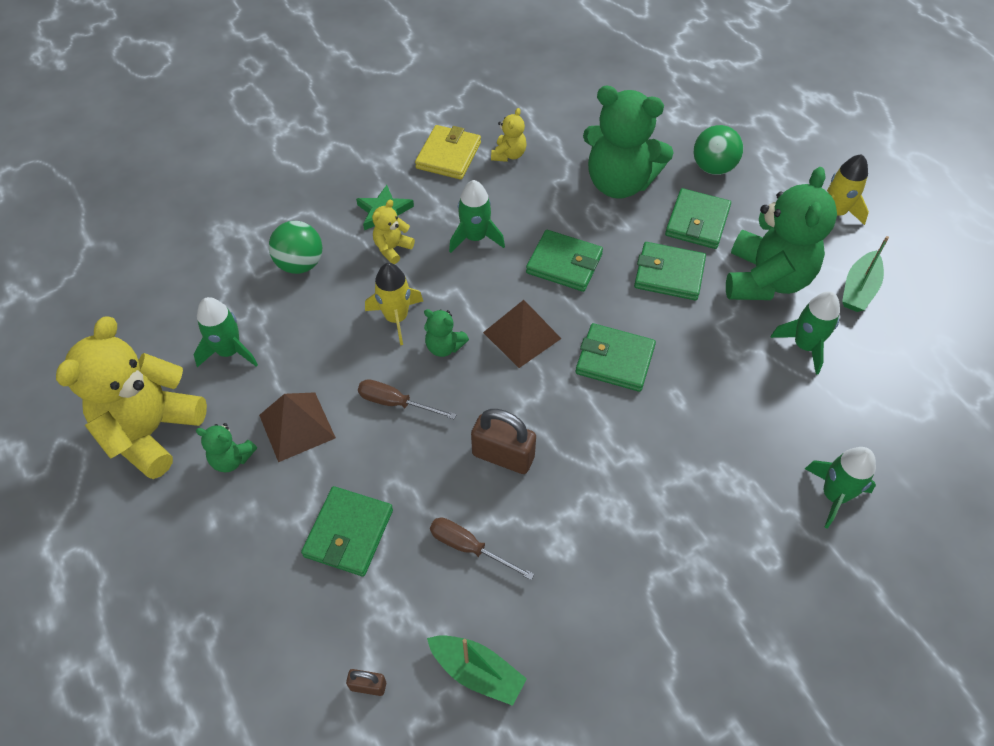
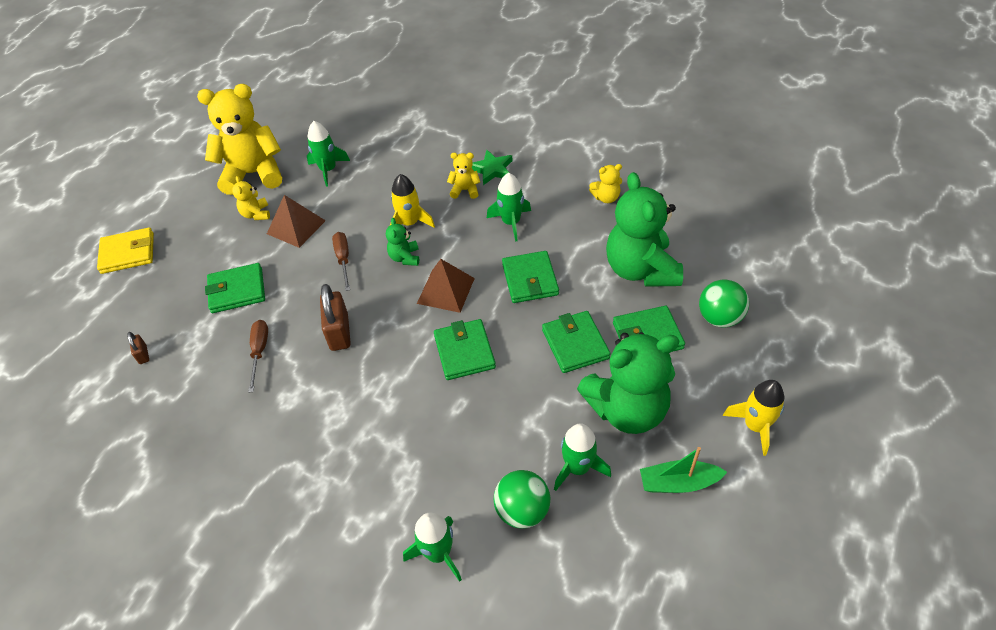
camera: 60 degrees right, 5 degrees down
green teddy bear [196,423,257,472] -> yellow teddy bear [232,176,270,220]
green ball [269,221,322,274] -> green ball moved to [494,470,550,529]
yellow wallet [415,125,481,180] -> yellow wallet moved to [97,227,154,274]
green boat [427,635,527,706] -> none

